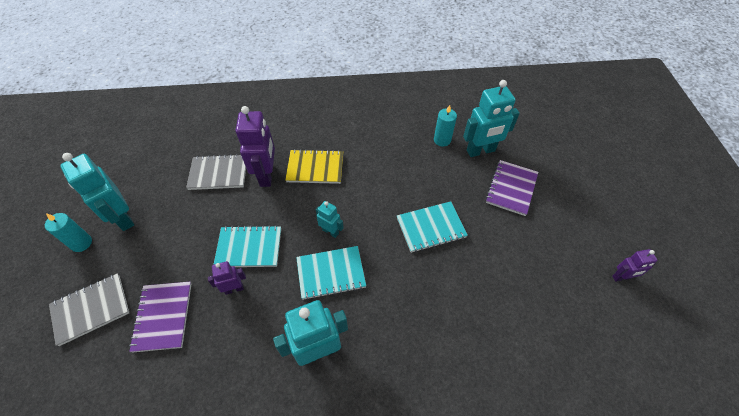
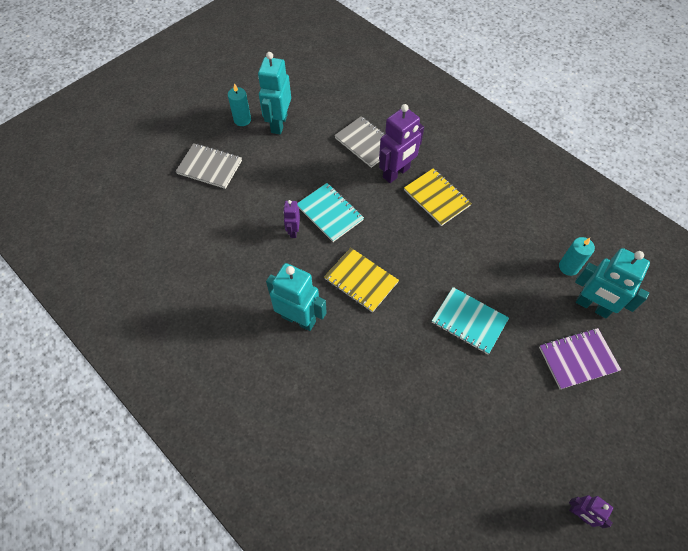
camera: 50 degrees right, 5 degrees up
purple notebook [129,282,191,353] -> none
purple robot [208,261,246,295] -> purple robot turned 120 degrees counterclockwise [283,200,300,238]
turquoise notebook [296,246,366,300] -> yellow notebook [324,248,399,313]
turquoise robot [316,201,344,238] -> none

